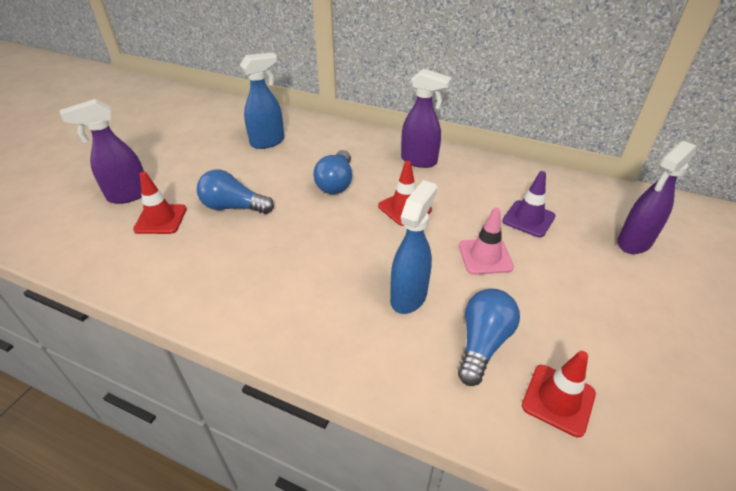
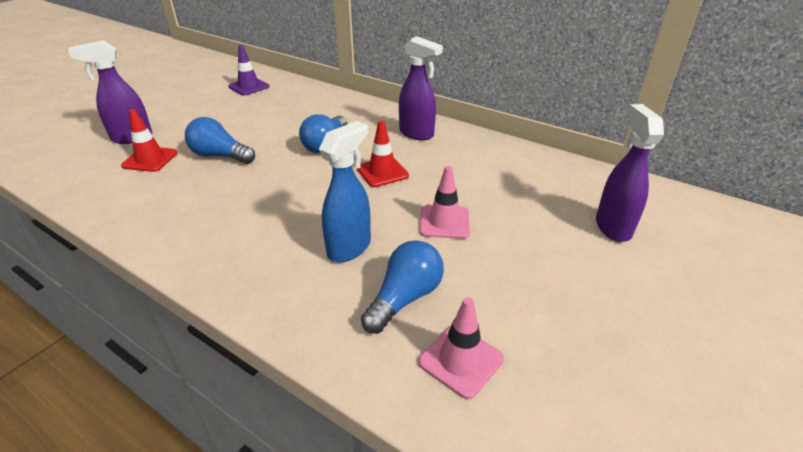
camera: 10 degrees right, 5 degrees down
blue spray bottle [240,52,284,149] -> none
purple traffic cone [502,171,556,237] -> purple traffic cone moved to [228,45,270,95]
red traffic cone [522,351,596,437] -> pink traffic cone [419,297,504,399]
purple spray bottle [617,141,697,254] -> purple spray bottle turned 120 degrees clockwise [596,104,664,242]

